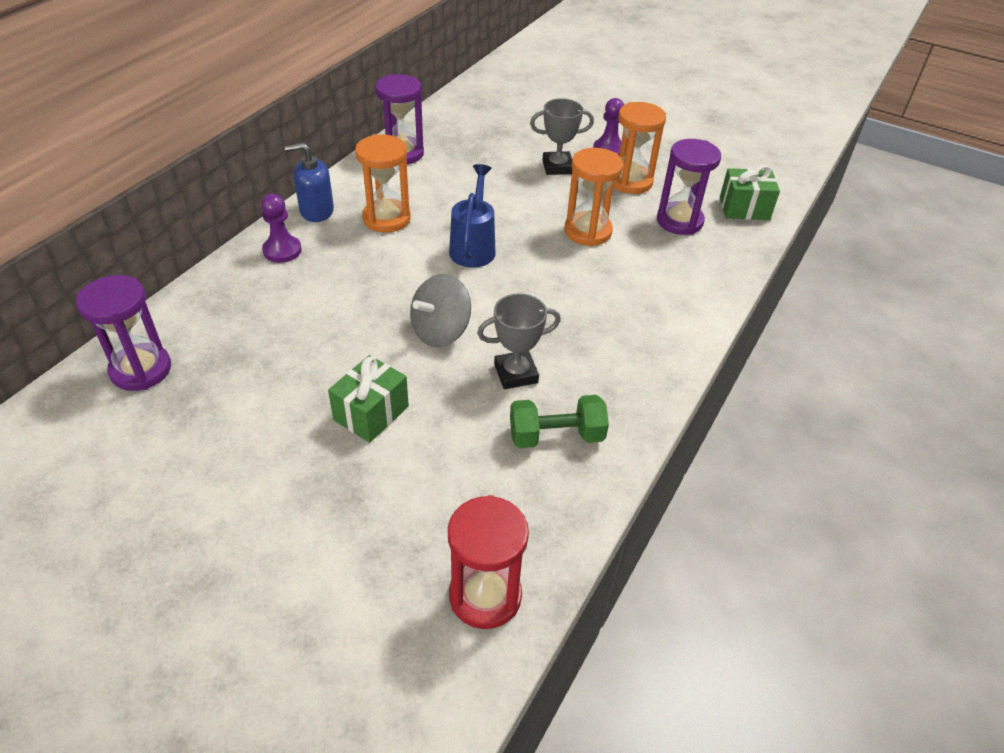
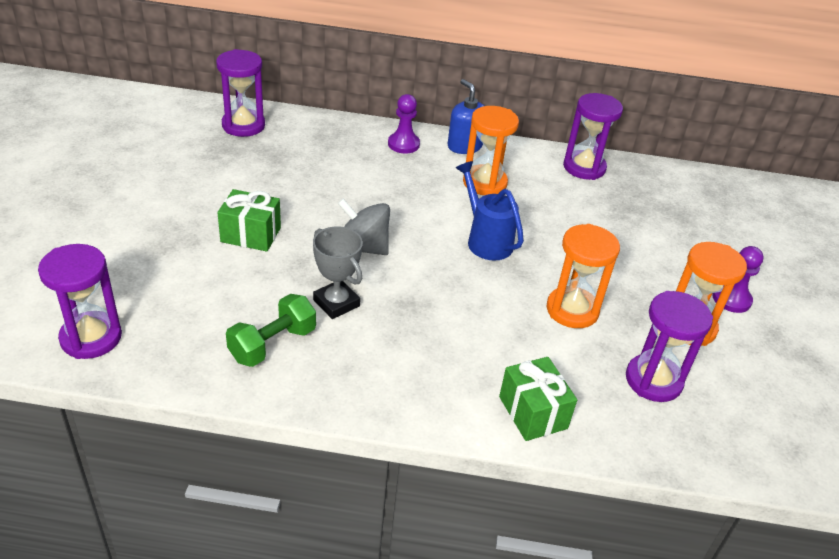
camera: 65 degrees right, 5 degrees down
red hourglass [448,495,529,629] -> purple hourglass [38,244,122,359]
blue watering can [449,164,495,268] -> blue watering can turned 105 degrees counterclockwise [456,161,524,261]
green dumbbell [510,395,609,448] -> green dumbbell turned 75 degrees clockwise [226,294,316,367]
grey trophy [530,98,594,175] -> none
green gift [720,165,780,220] -> green gift moved to [499,357,577,441]

